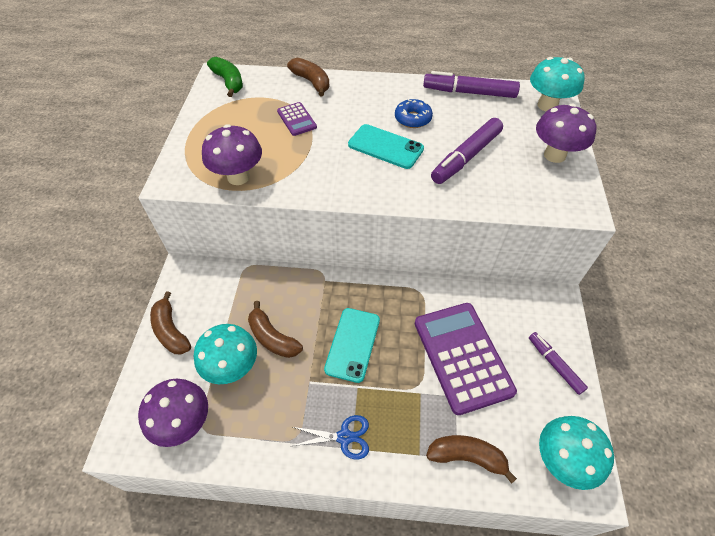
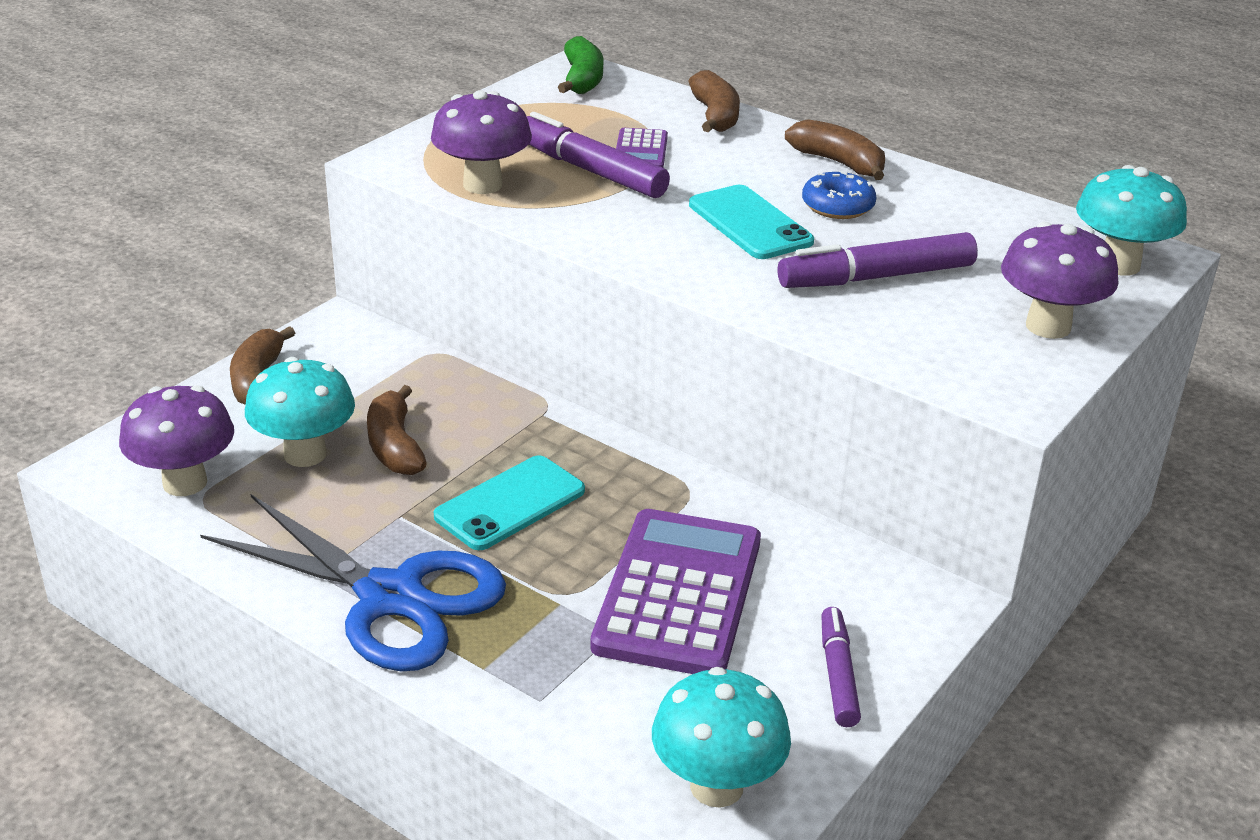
camera: 30 degrees right, 20 degrees down
blue scissors [292,415,369,460] -> blue scissors [200,495,506,671], size x2.20
purple marker [423,71,520,98] -> purple marker moved to [526,112,670,198]
brown banana [426,435,517,484] -> brown banana moved to [785,119,885,180]

